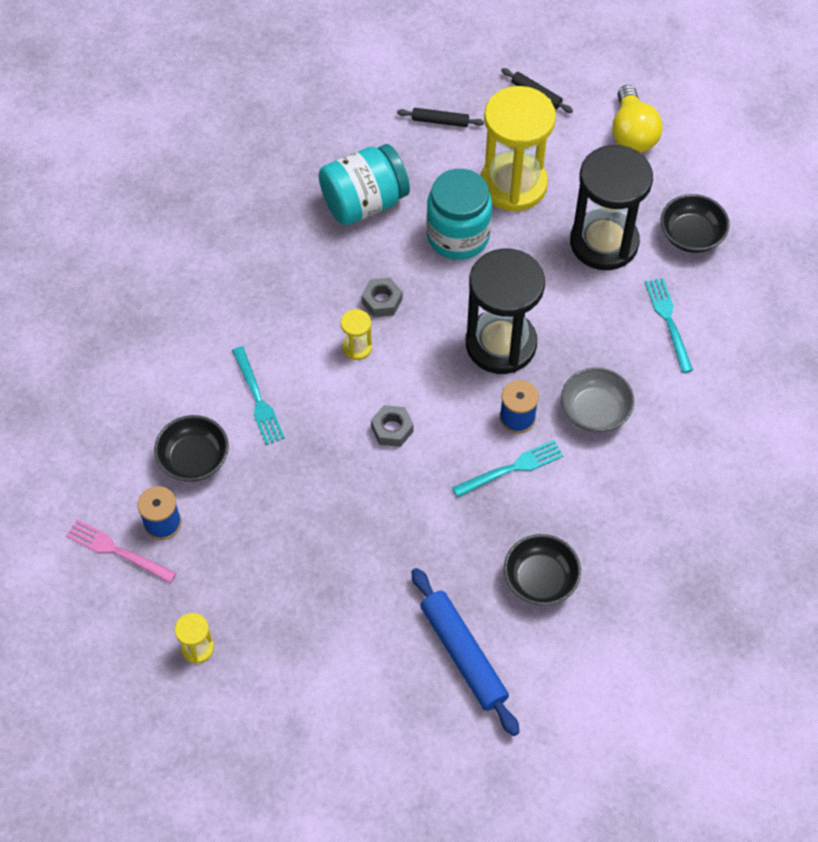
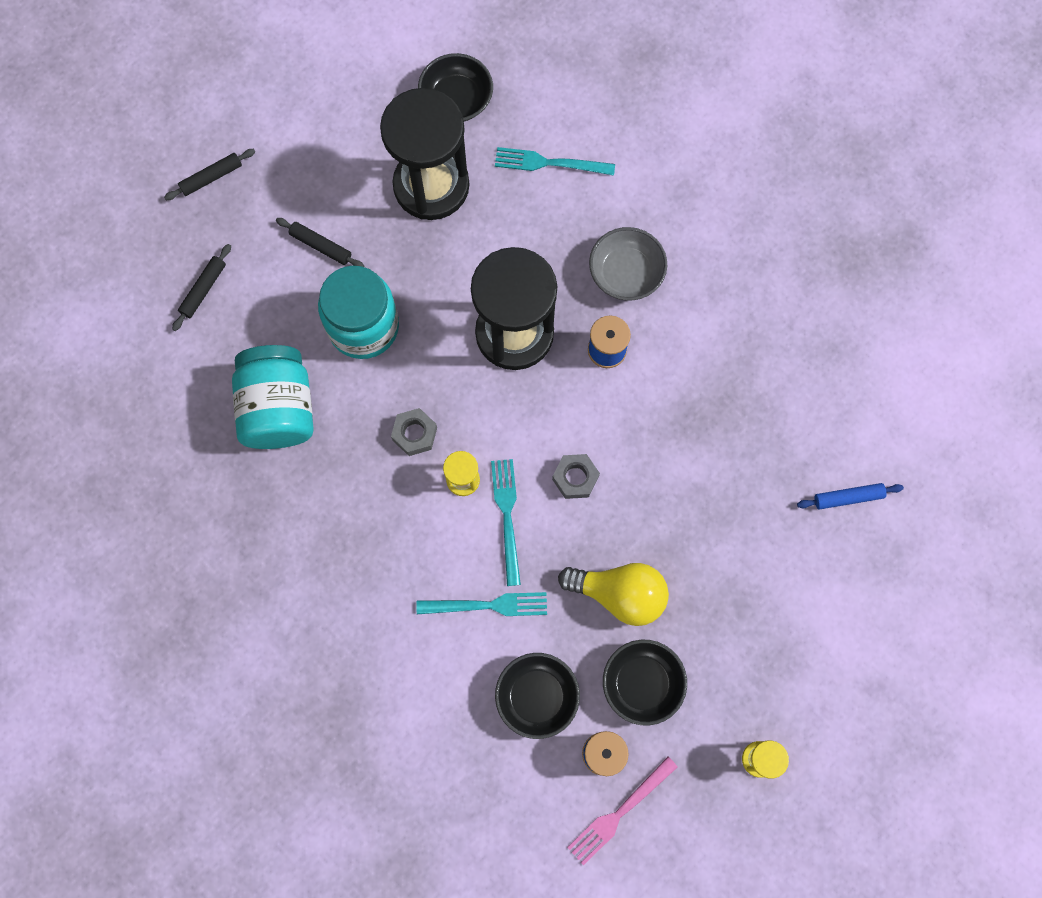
camera: 70 degrees left, 15 degrees up
blue rolling pin [411,568,519,736] -> blue rolling pin [797,483,904,510], size x0.53
turquoise fork [452,440,564,498] -> turquoise fork moved to [491,459,521,586]
yellow hourglass [481,86,556,212] -> black rolling pin [276,218,365,267]
black bowl [504,534,581,606] -> black bowl moved to [603,640,687,725]
yellow light bulb [612,85,663,153] -> yellow light bulb moved to [558,563,669,626]

